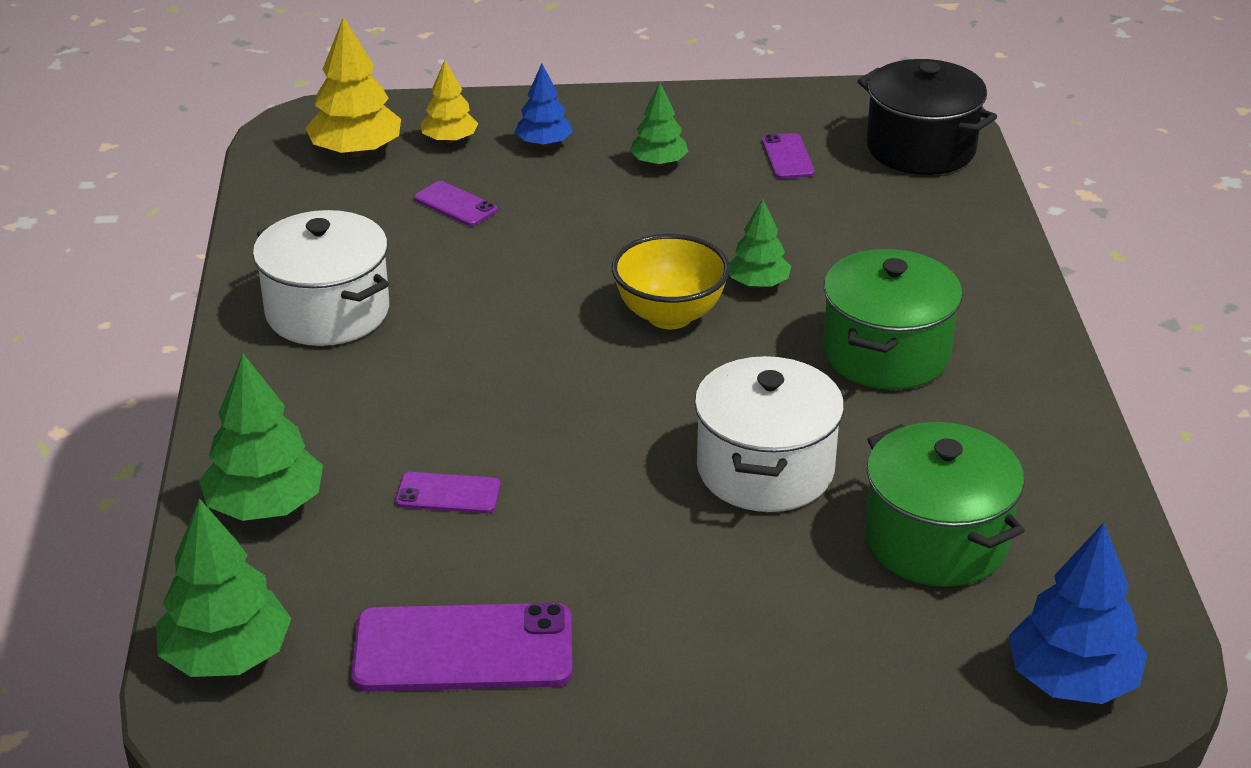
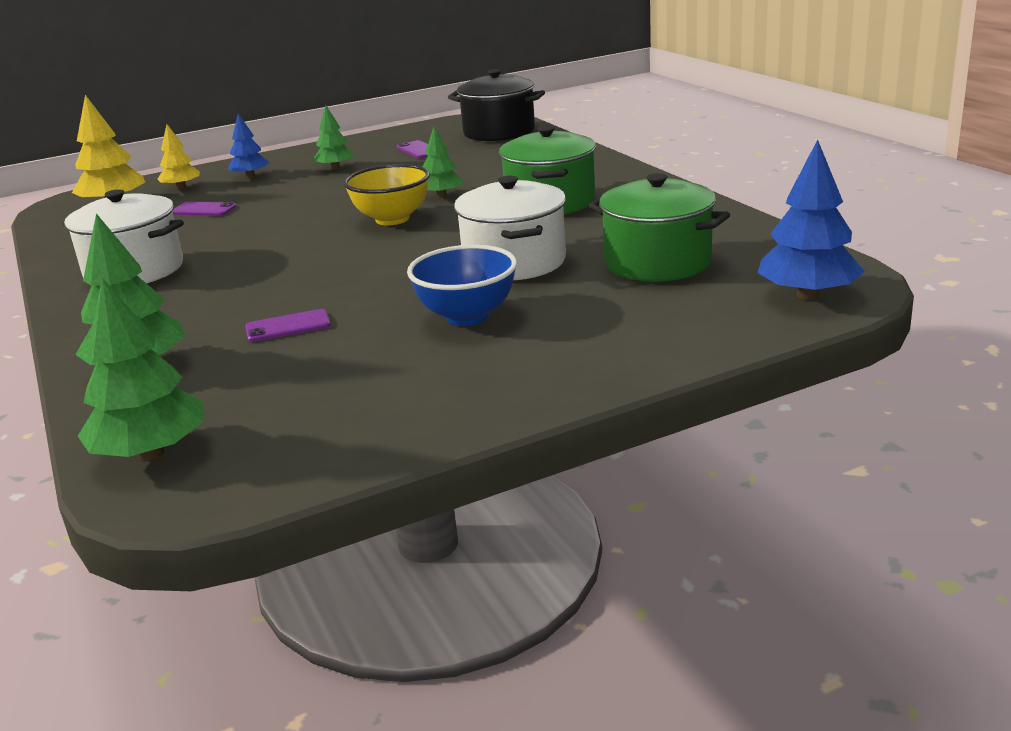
camera: 20 degrees left, 10 degrees down
purple phone [351,603,573,692] -> none
none -> blue bowl [407,245,517,326]

